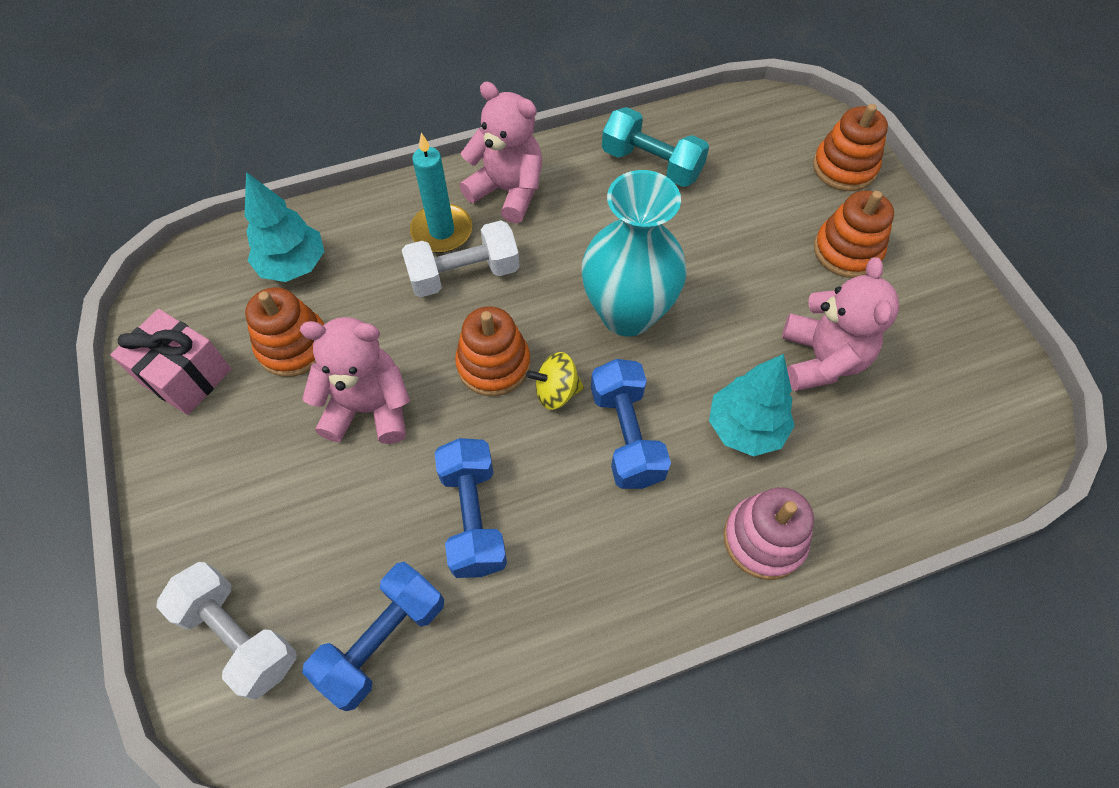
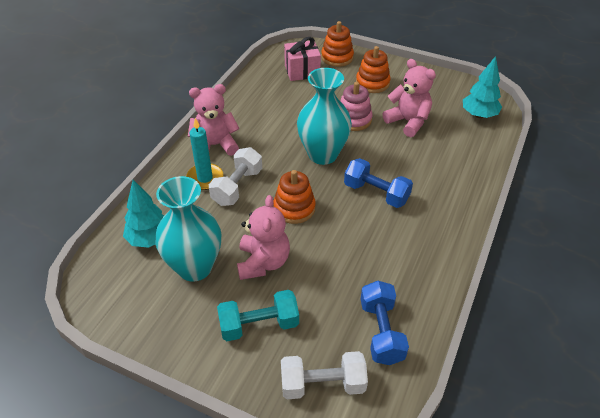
camera: 45 degrees left, 15 degrees down
pink gift [110,309,231,415] -> pink gift moved to [284,37,321,81]
orange stacking toy [245,287,324,377] -> turquoise vase [155,176,221,281]
pink teddy bear [300,317,410,444] -> pink teddy bear turned 135 degrees clockwise [237,195,290,280]
blue dumbbell [435,438,507,578] -> none
yellow spinning top [526,352,584,410] -> none
turquoise dumbbell [602,107,709,187] -> turquoise dumbbell moved to [217,290,299,341]
turquoise tree [709,354,795,456] -> turquoise tree moved to [463,56,502,118]
pink stacking toy [723,487,814,580] -> pink stacking toy moved to [341,82,373,131]

